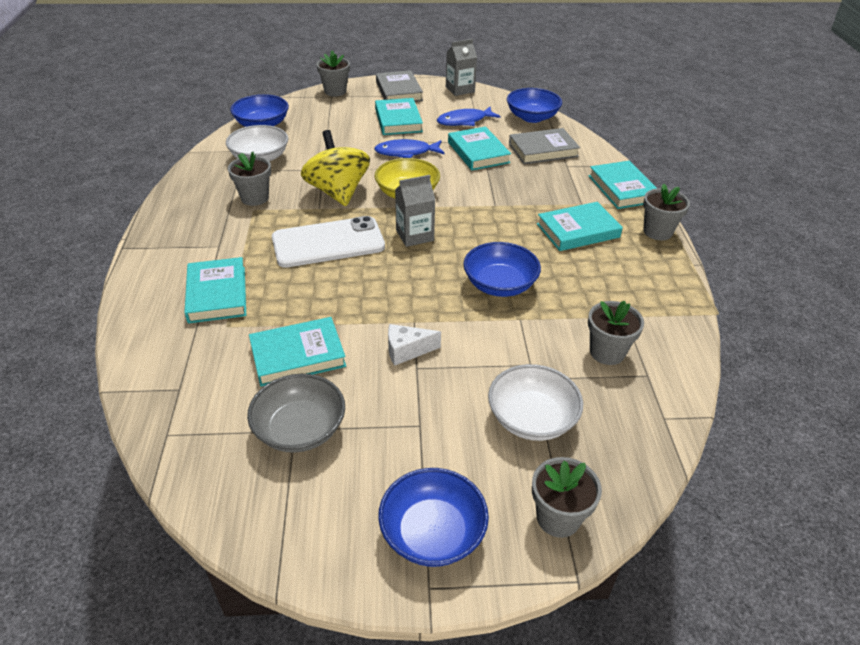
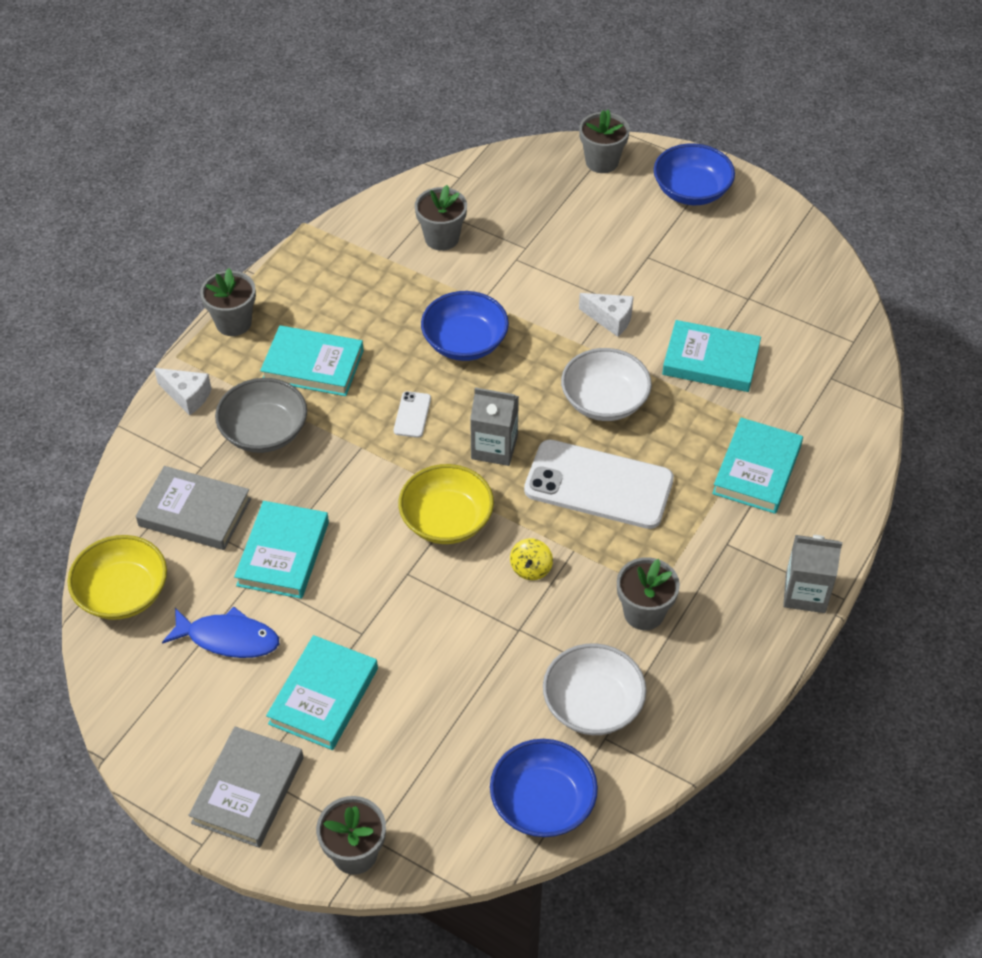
camera: 145 degrees left, 10 degrees up
grey bowl [247,374,345,453] -> grey bowl moved to [215,378,307,453]
yellow spinning top [301,130,370,206] -> yellow spinning top [510,538,553,580], size x0.42
blue fish [374,139,444,158] -> none
grey carton [446,39,477,96] -> grey carton moved to [783,535,842,613]
white bowl [488,364,583,441] -> white bowl moved to [561,348,652,421]
blue bowl [507,88,562,123] -> yellow bowl [67,535,167,620]
turquoise book [589,161,656,209] -> white cheese [154,368,211,415]
none -> white phone [394,391,431,438]

